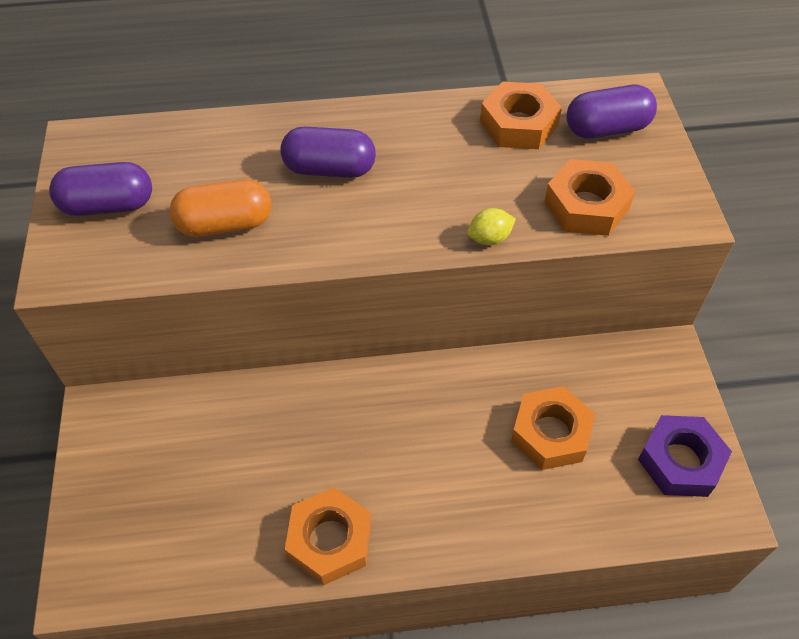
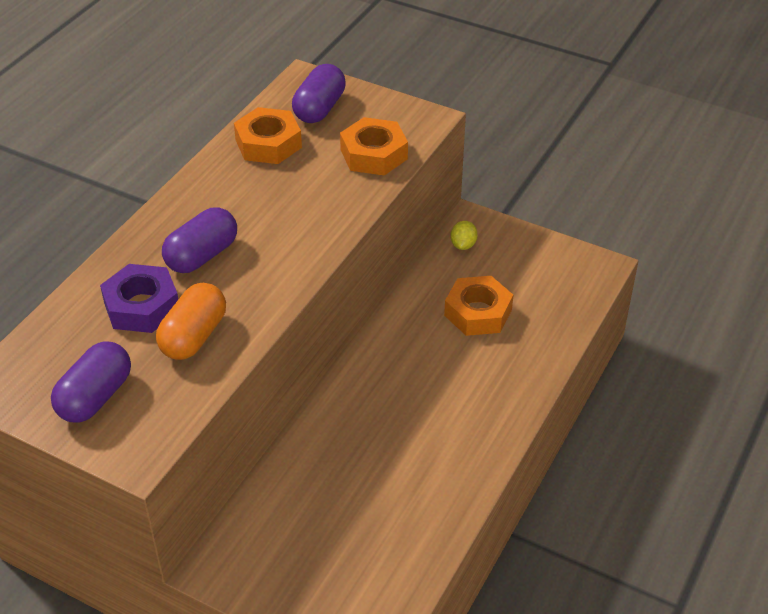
camera: 55 degrees left, 10 degrees down
orange nut [285,488,371,585] -> none
yellow lemon [467,208,516,245] -> yellow lemon moved to [450,221,478,250]
purple nut [638,415,732,497] -> purple nut moved to [100,264,178,333]

